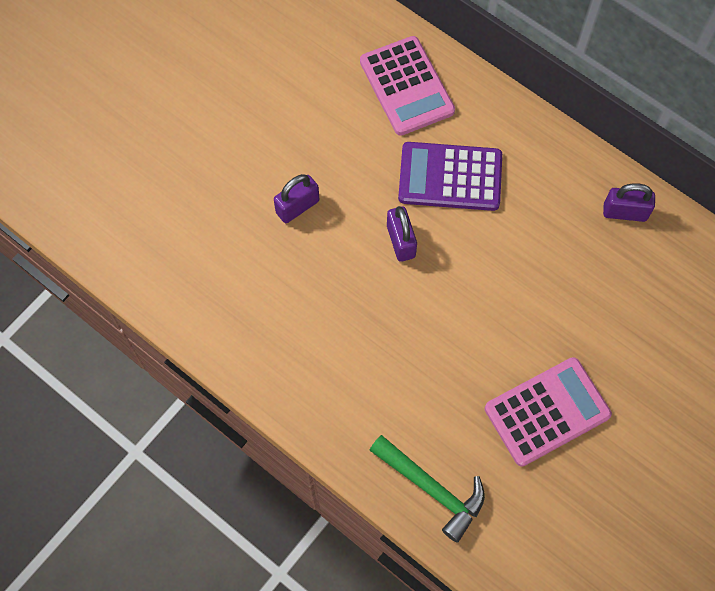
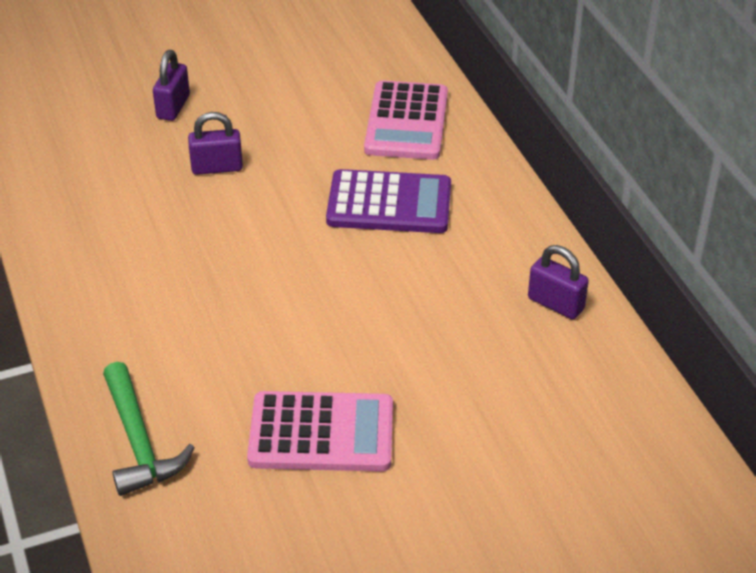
camera: 30 degrees right, 25 degrees down
purple padlock [387,206,417,262] -> purple padlock moved to [153,50,190,121]
purple calculator [398,142,502,211] -> purple calculator turned 150 degrees clockwise [326,169,451,233]

